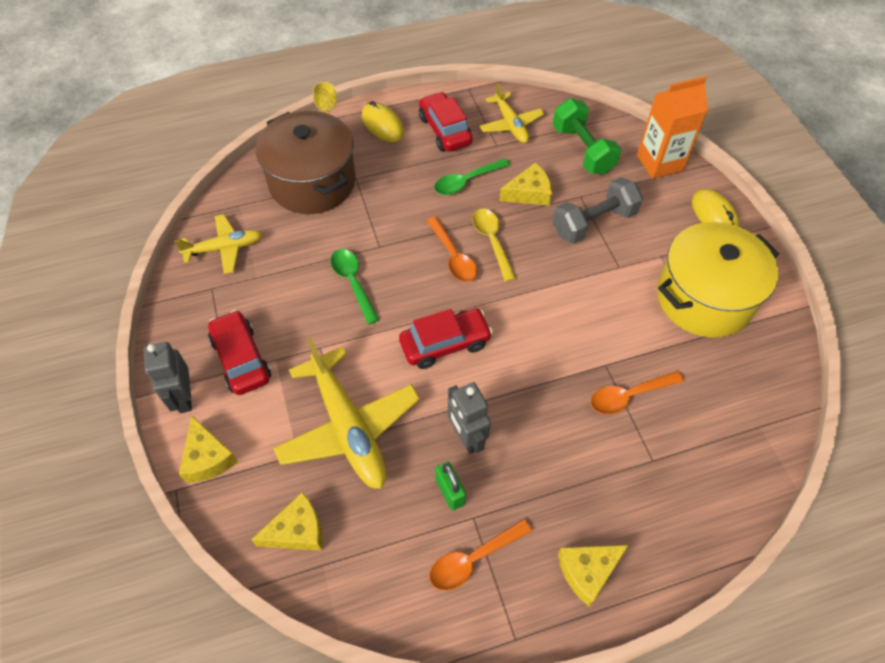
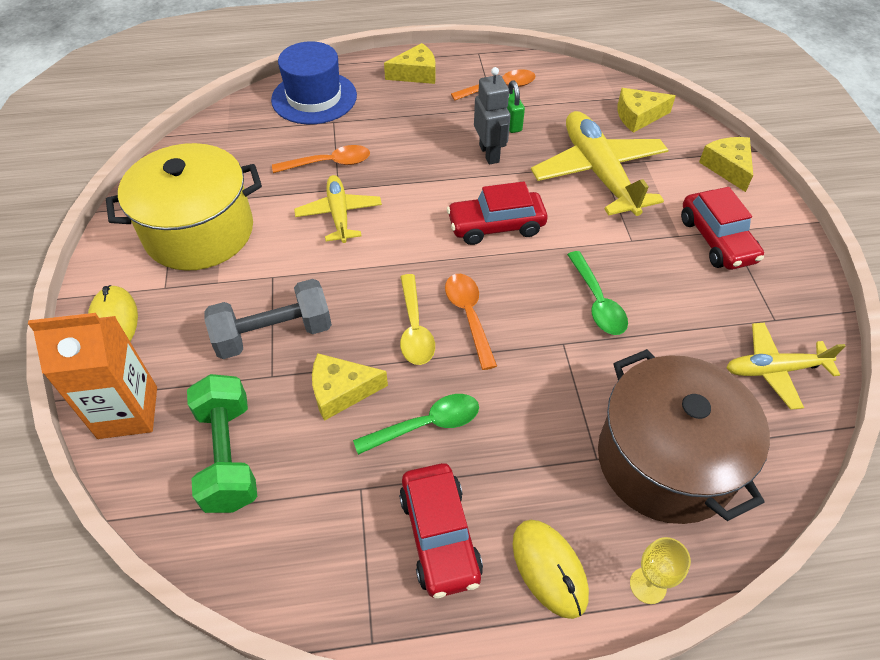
camera: 170 degrees left, 5 degrees down
grey robot [143,342,192,413] -> none
yellow plane [480,83,544,143] -> yellow plane moved to [294,175,382,243]
none -> blue hat [271,41,357,124]

